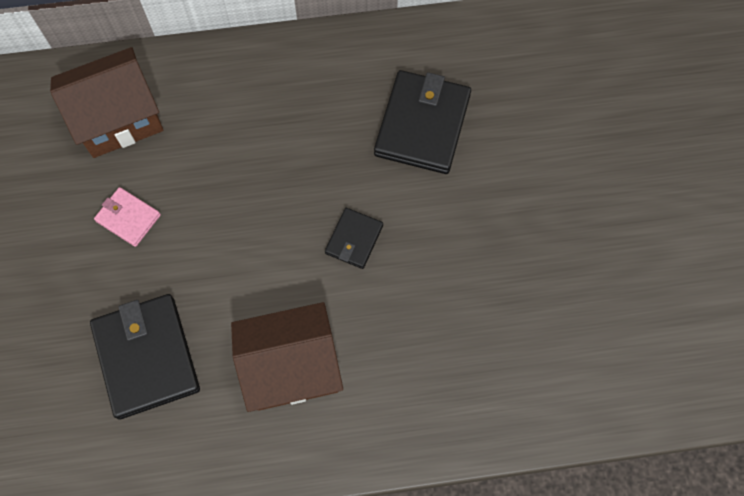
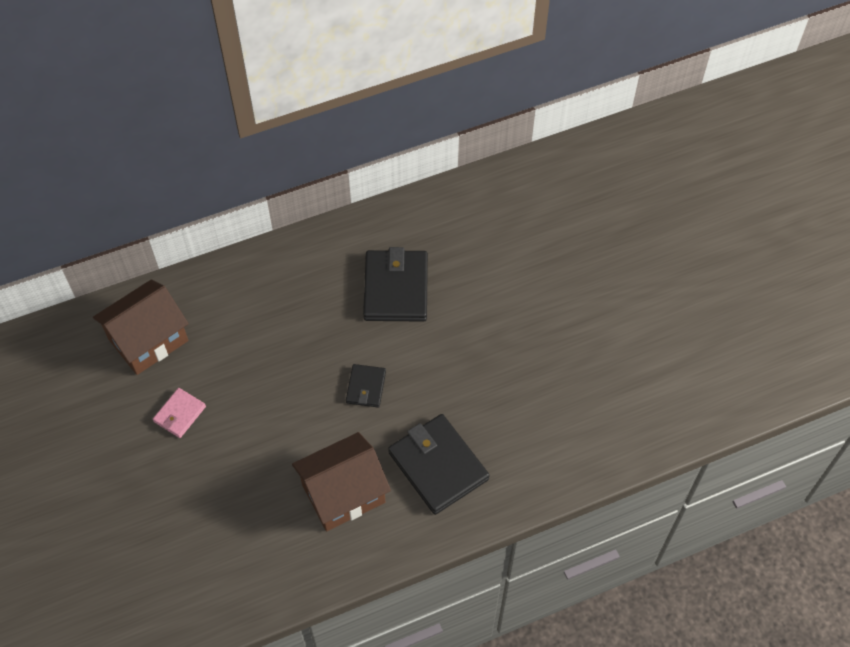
camera: 15 degrees left, 10 degrees down
black wallet [90,294,200,420] -> black wallet moved to [388,414,489,515]
pink wallet [94,187,161,247] -> pink wallet turned 75 degrees counterclockwise [153,388,206,438]

